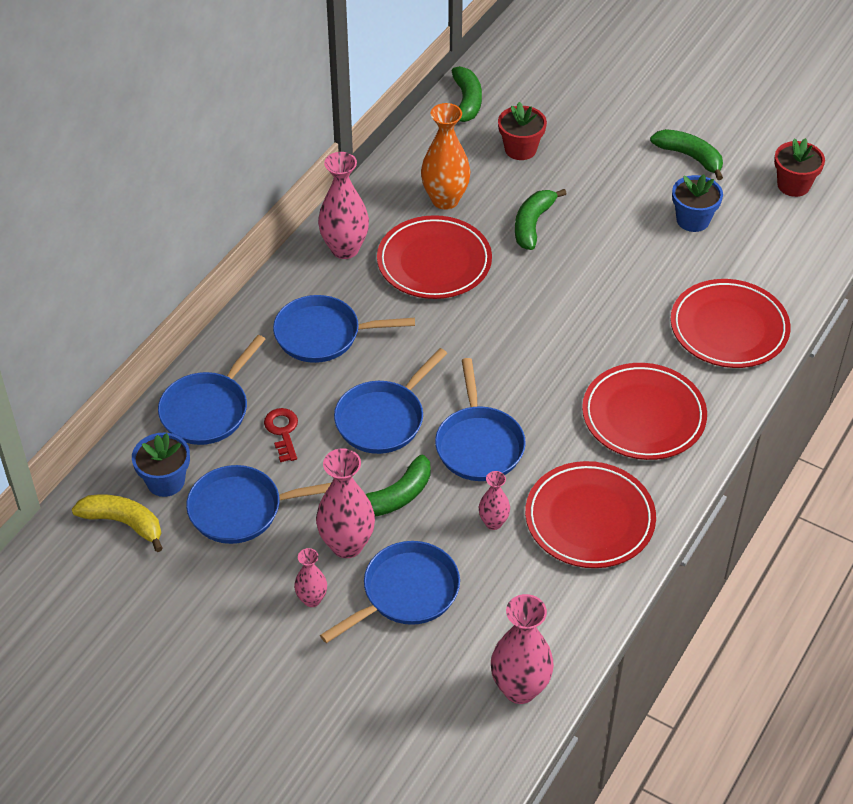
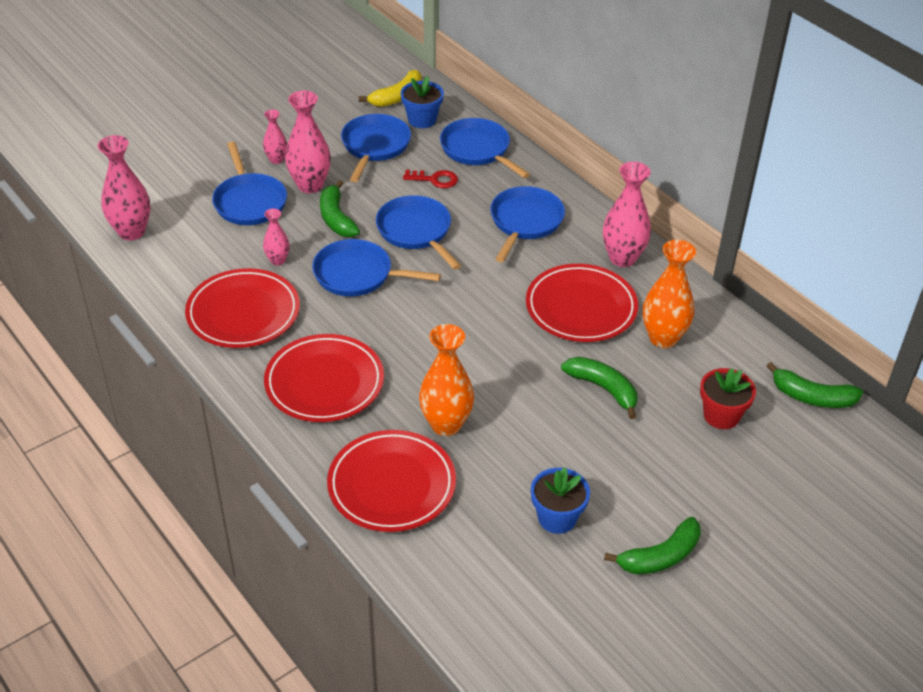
camera: 110 degrees right, 5 degrees down
red flower pot [774,138,825,197] -> none
none -> orange vase [419,324,474,436]

